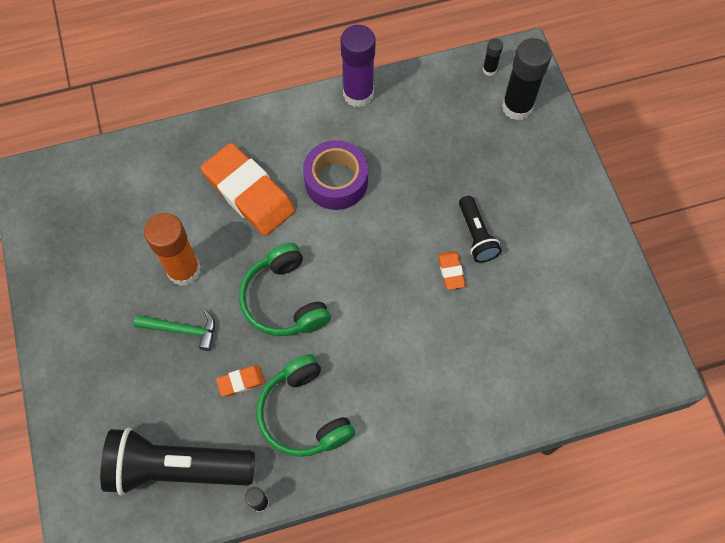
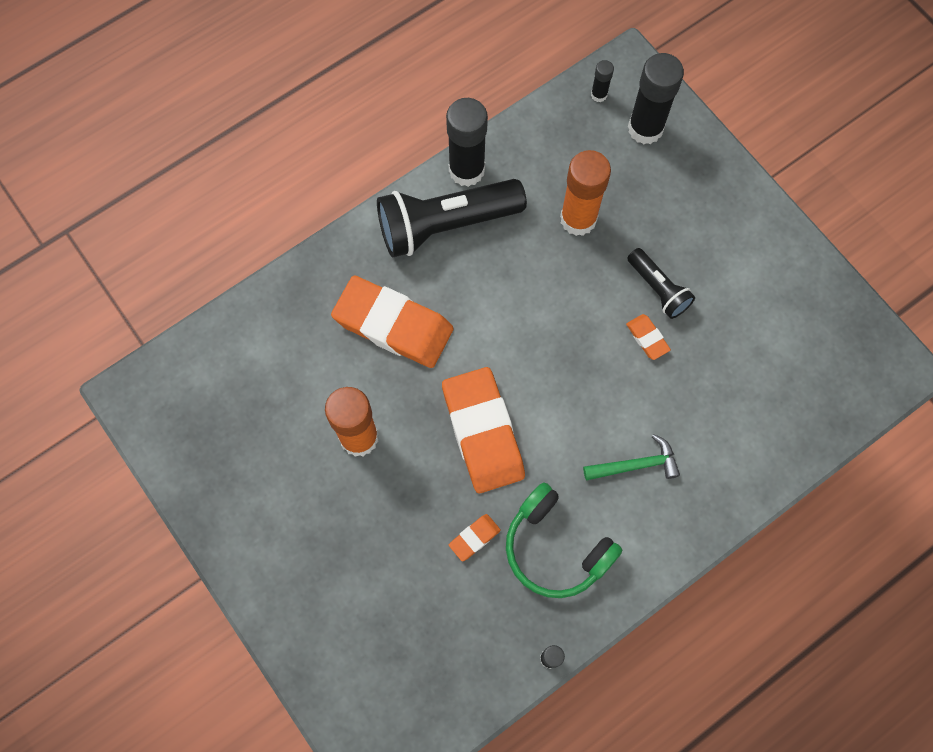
camera: 20 degrees left, 5 degrees up
black flashlight [100,428,255,495] -> black flashlight moved to [377,179,527,257]
green hammer [134,310,215,351] -> green hammer moved to [583,434,680,481]
green headphones [239,243,331,336] -> orange eraser [442,367,525,493]
purple tape [303,140,368,210] -> none
purple glue stick [341,25,376,107] -> black glue stick [446,98,488,187]
none -> orange glue stick [560,150,611,236]

